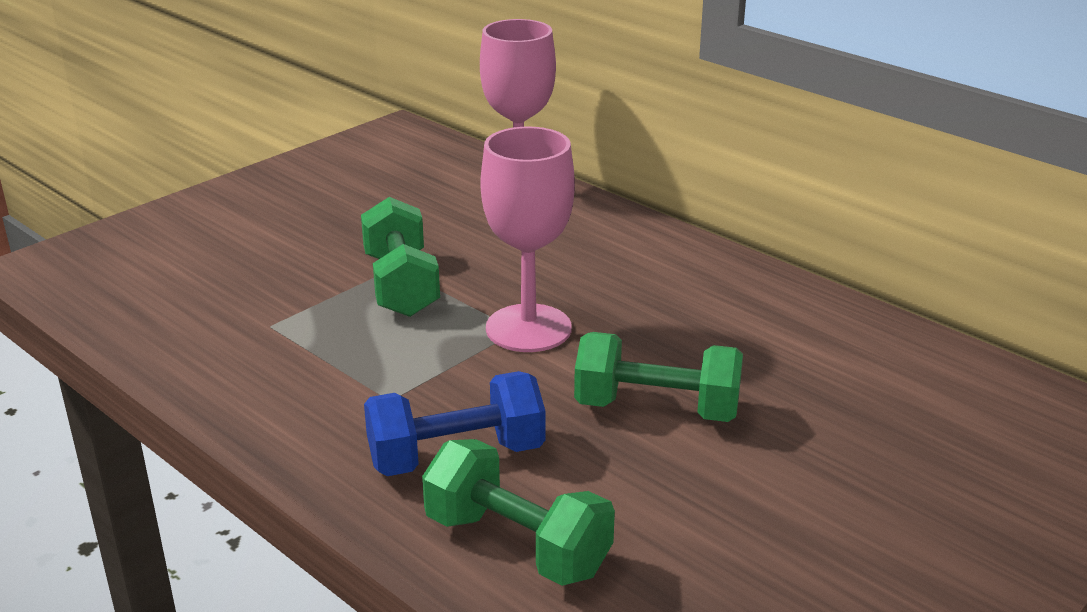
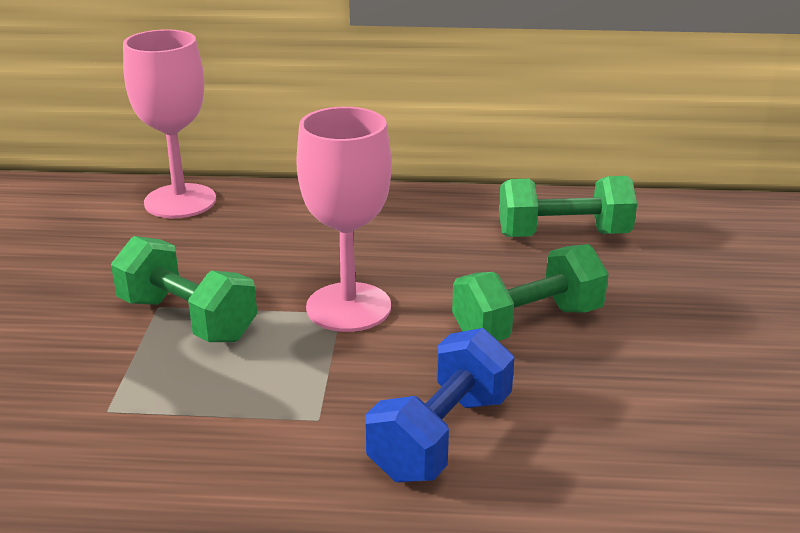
camera: 40 degrees left, 0 degrees up
green dumbbell [422,439,615,586] -> green dumbbell moved to [499,176,637,237]

